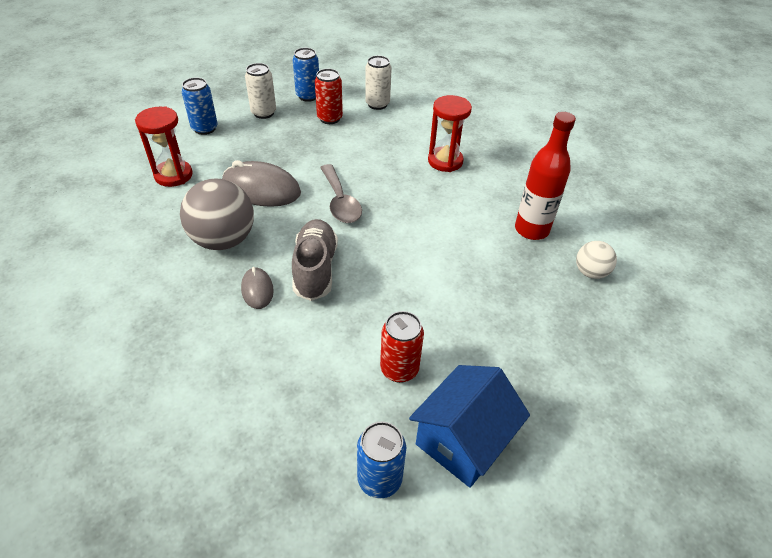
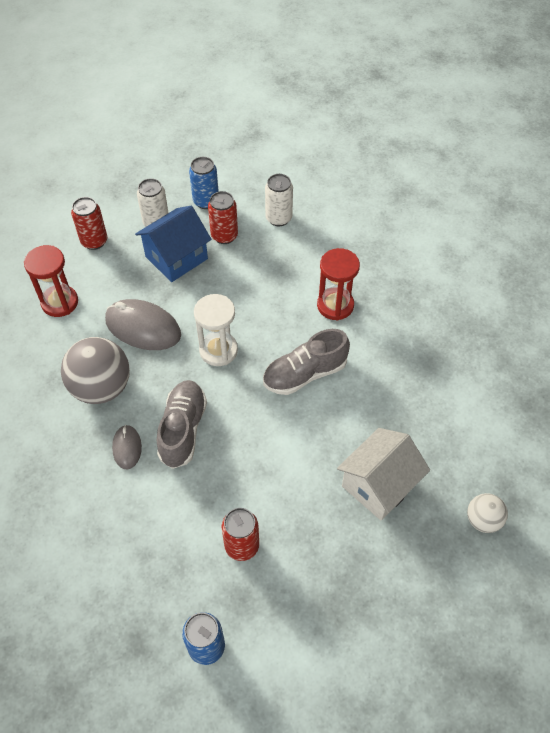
camera: 10 degrees right, 10 degrees up
blue can [182,77,218,135] -> red can [71,197,107,250]
grey spoon [320,164,362,223] -> white hourglass [194,294,238,366]
blue house [409,365,530,488] -> blue house moved to [135,206,211,282]
red bottle [515,112,576,240] -> none
white ball [576,241,617,279] -> white ball moved to [467,493,508,533]
none -> grey shoe [263,329,350,395]
none -> white house [337,428,430,520]

